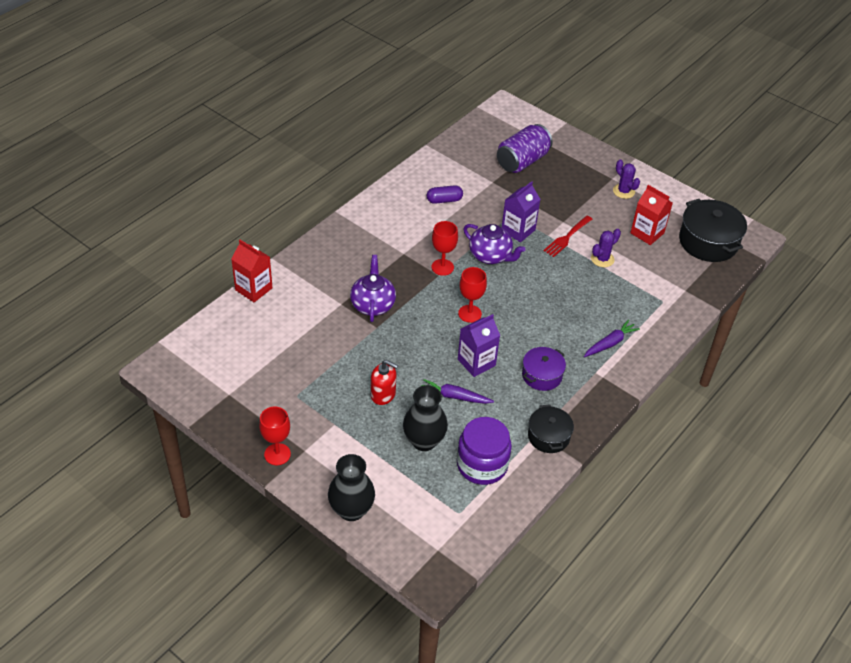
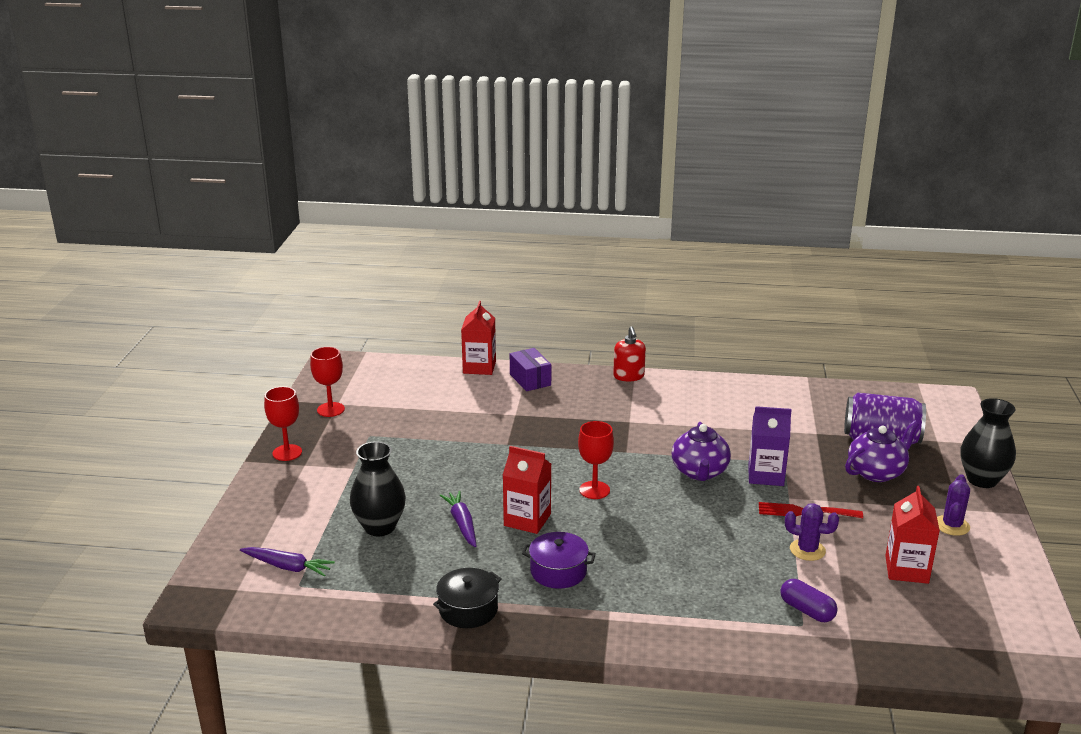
camera: 60 degrees right, 20 degrees down
black vase [328,454,375,521] -> black vase moved to [961,398,1016,488]
purple teapot [350,255,396,322] -> purple teapot moved to [845,420,919,482]
red soap dispenser [371,360,398,405] -> red soap dispenser moved to [613,326,646,381]
purple capsule [427,185,463,204] -> purple capsule moved to [780,579,838,622]
red goblet [432,221,458,276] -> red goblet moved to [310,347,345,417]
purple jar [457,417,512,485] -> none
purple carton [458,314,500,377] -> red carton [503,446,551,534]
purple carrot [584,319,640,357] -> purple carrot moved to [240,547,335,576]
black pot [679,199,747,262] -> none
none -> purple box [510,348,551,391]

